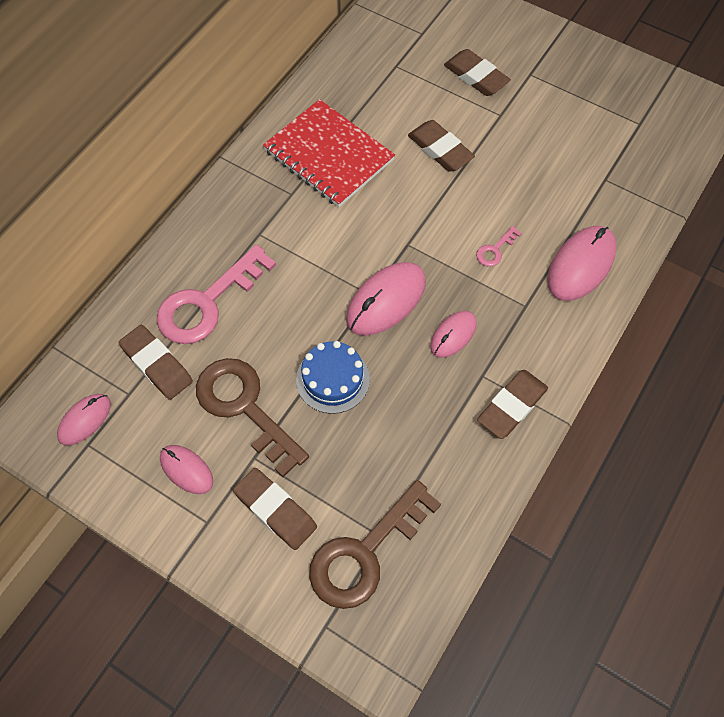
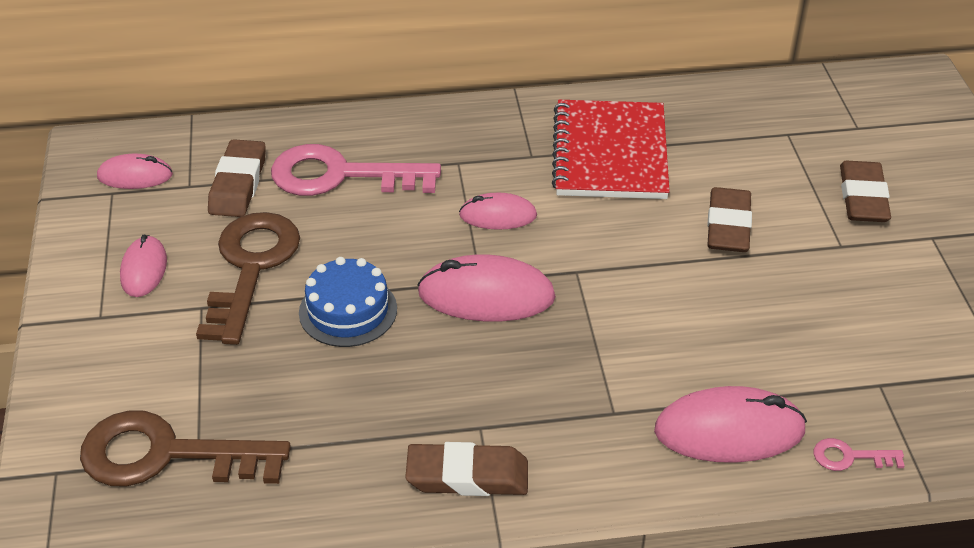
camera: 50 degrees right, 20 degrees down
brown eraser [233,468,317,550] -> none
pink mouse [430,311,476,358] -> pink mouse moved to [459,193,537,230]
pink key [476,226,522,267] -> pink key moved to [814,438,905,471]

